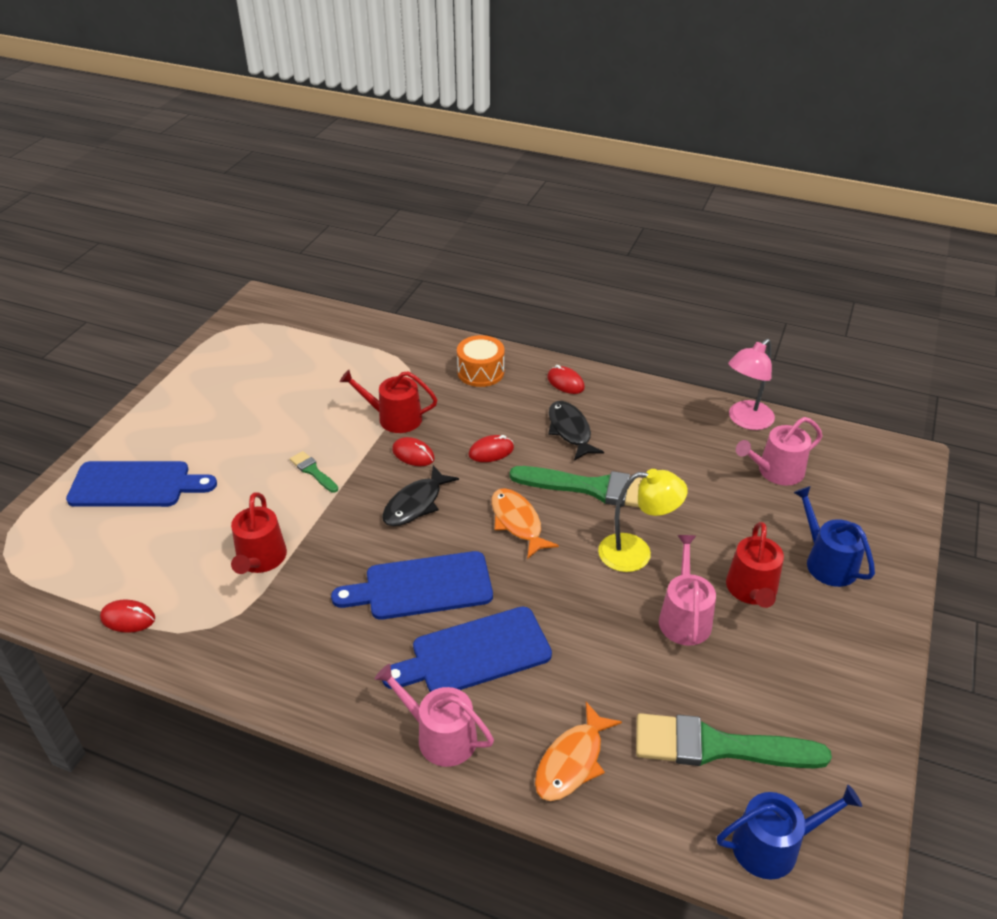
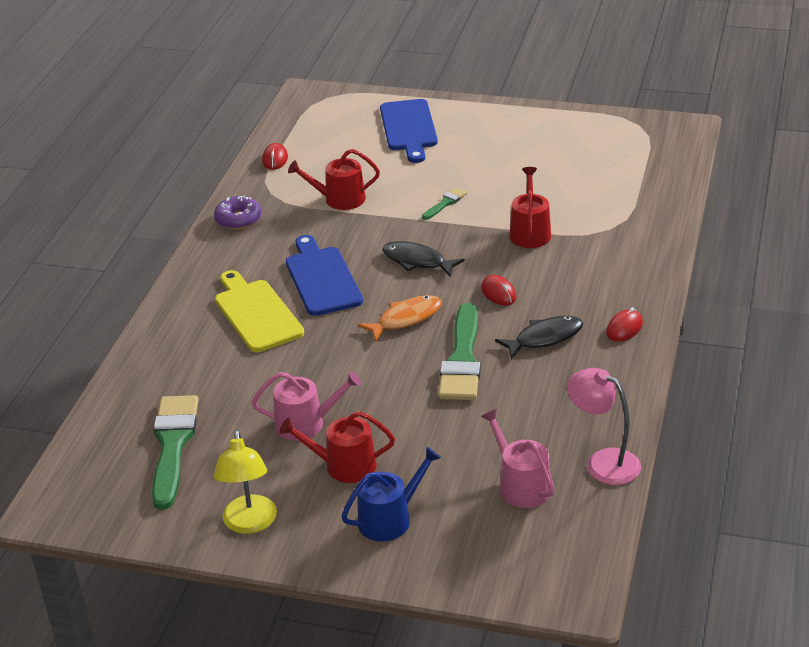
camera: 85 degrees right, 5 degrees down
pink watering can [375,664,494,767] -> none
blue cutting board [382,607,552,692] -> yellow cutting board [215,270,304,352]
red mouse [392,437,435,466] -> none
orange drum [457,335,505,387] -> none
orange fish [535,702,622,801] -> none
yellow lamp [598,469,688,572] -> yellow lamp moved to [214,430,277,534]
blue watering can [717,785,862,880] -> none
none -> purple donut [214,196,262,230]

